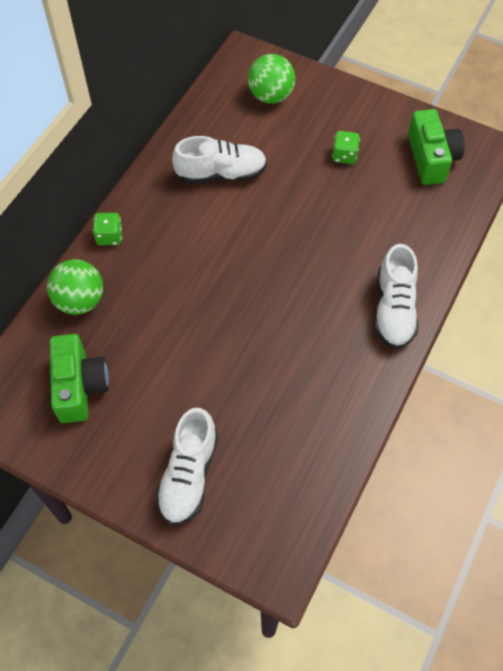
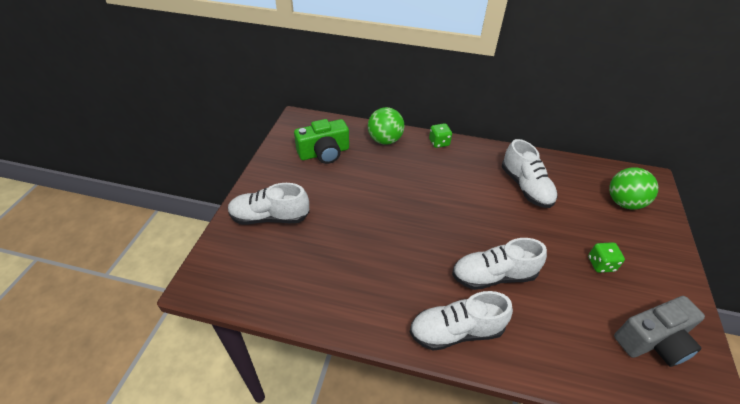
camera: 75 degrees right, 15 degrees down
green camera [408,109,465,185] -> grey camera [614,296,705,367]
none -> white shoe [452,238,547,290]

